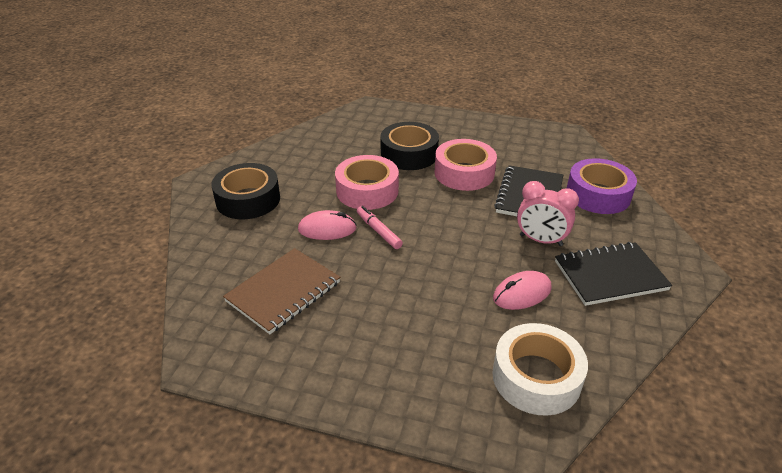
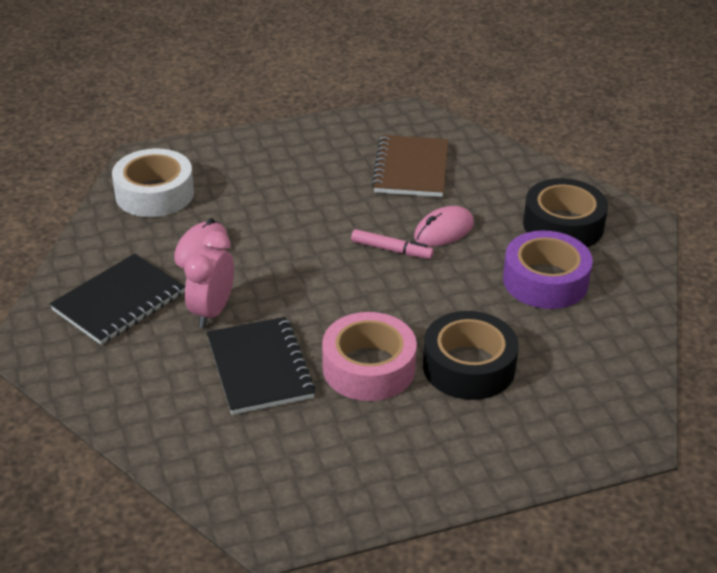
camera: 145 degrees right, 0 degrees up
pink tape [335,155,399,210] -> none
pink clock [517,181,579,246] -> pink clock turned 60 degrees counterclockwise [184,231,234,327]
purple tape [567,158,637,214] -> purple tape moved to [503,231,593,309]

